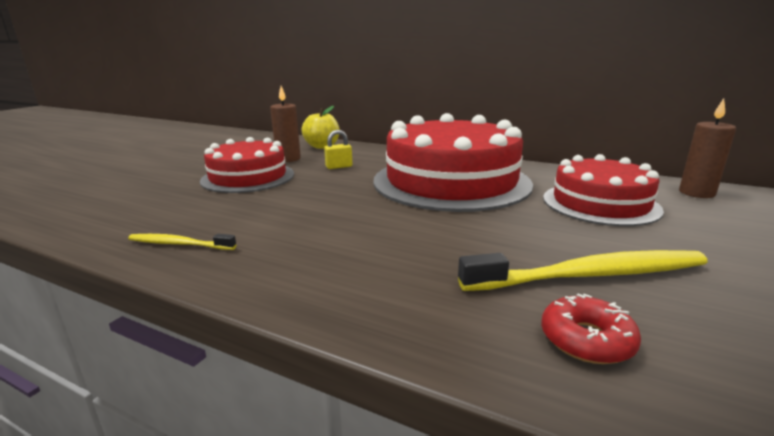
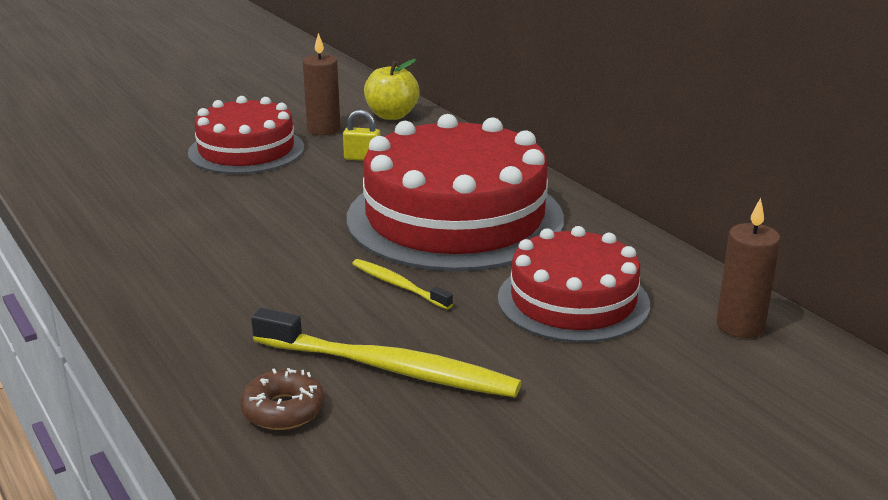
camera: 30 degrees right, 5 degrees up
yellow toothbrush [128,234,236,250] -> yellow toothbrush moved to [352,259,453,310]
red donut [541,293,641,364] -> brown donut [240,368,325,430]

